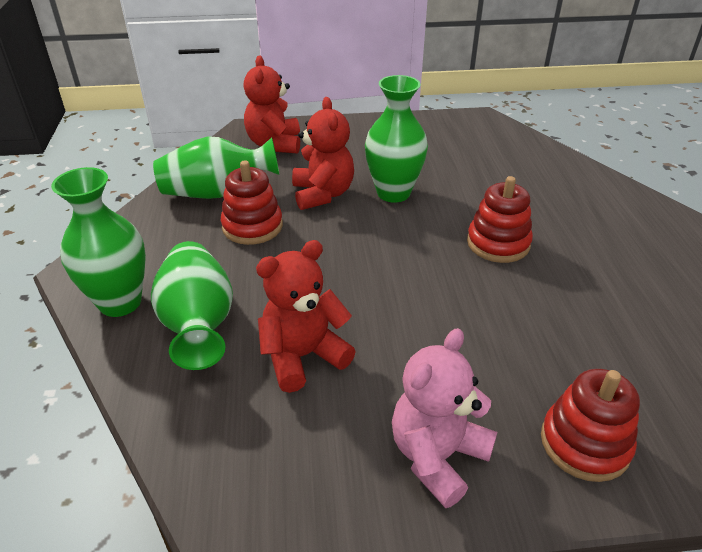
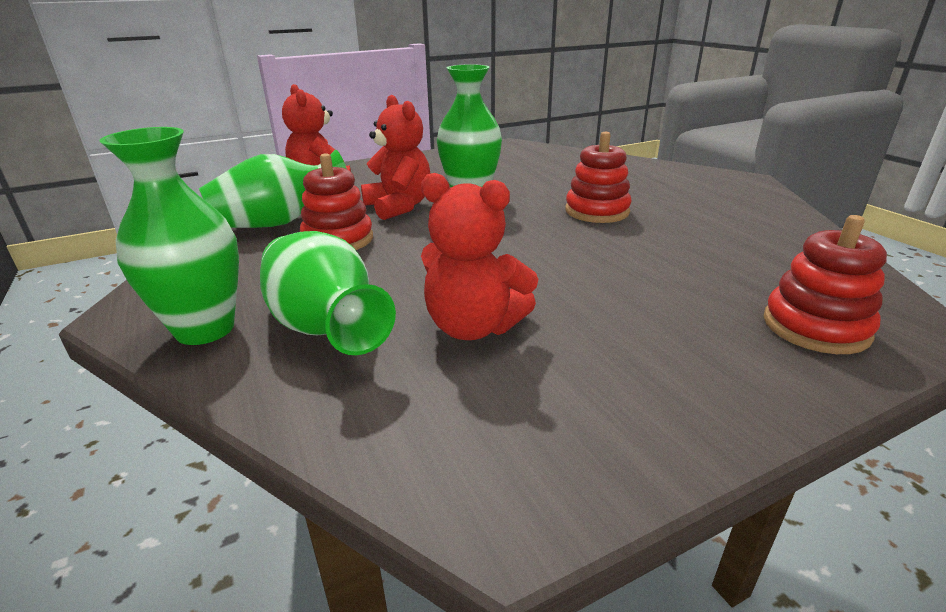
camera: 20 degrees left, 10 degrees down
red teddy bear [256,240,356,393] -> red teddy bear turned 105 degrees counterclockwise [421,173,538,340]
pink teddy bear [392,328,497,508] -> none

